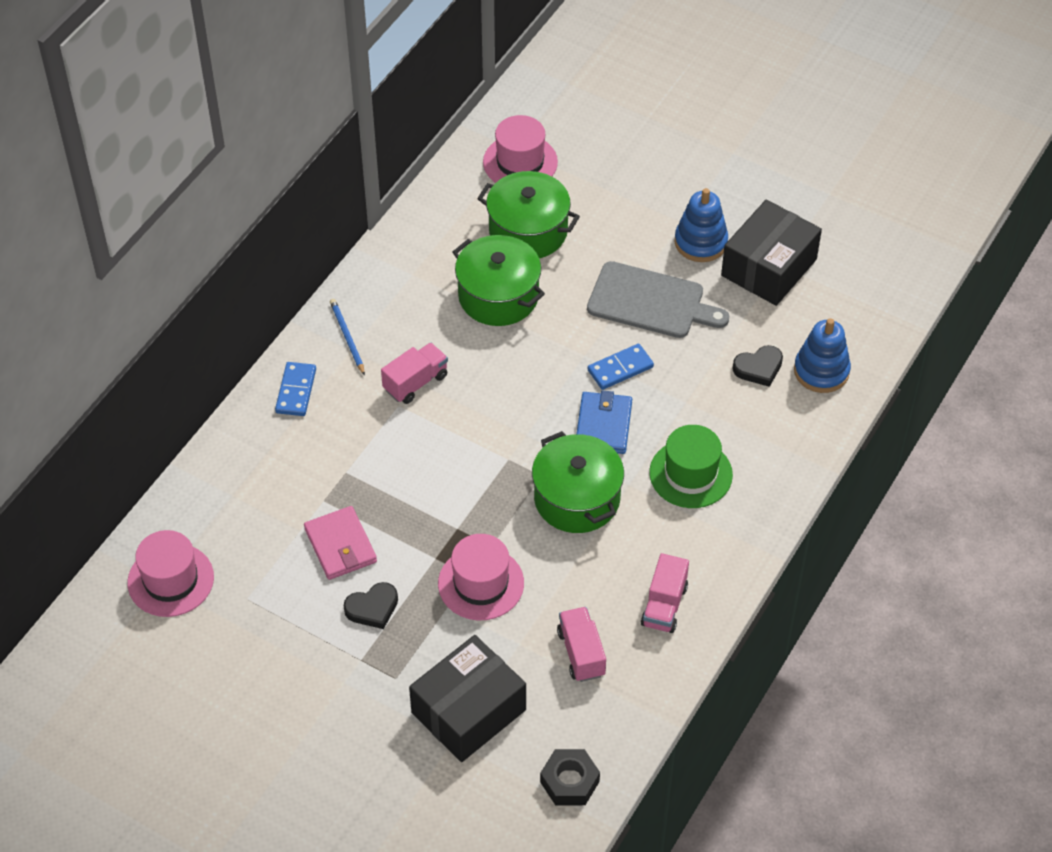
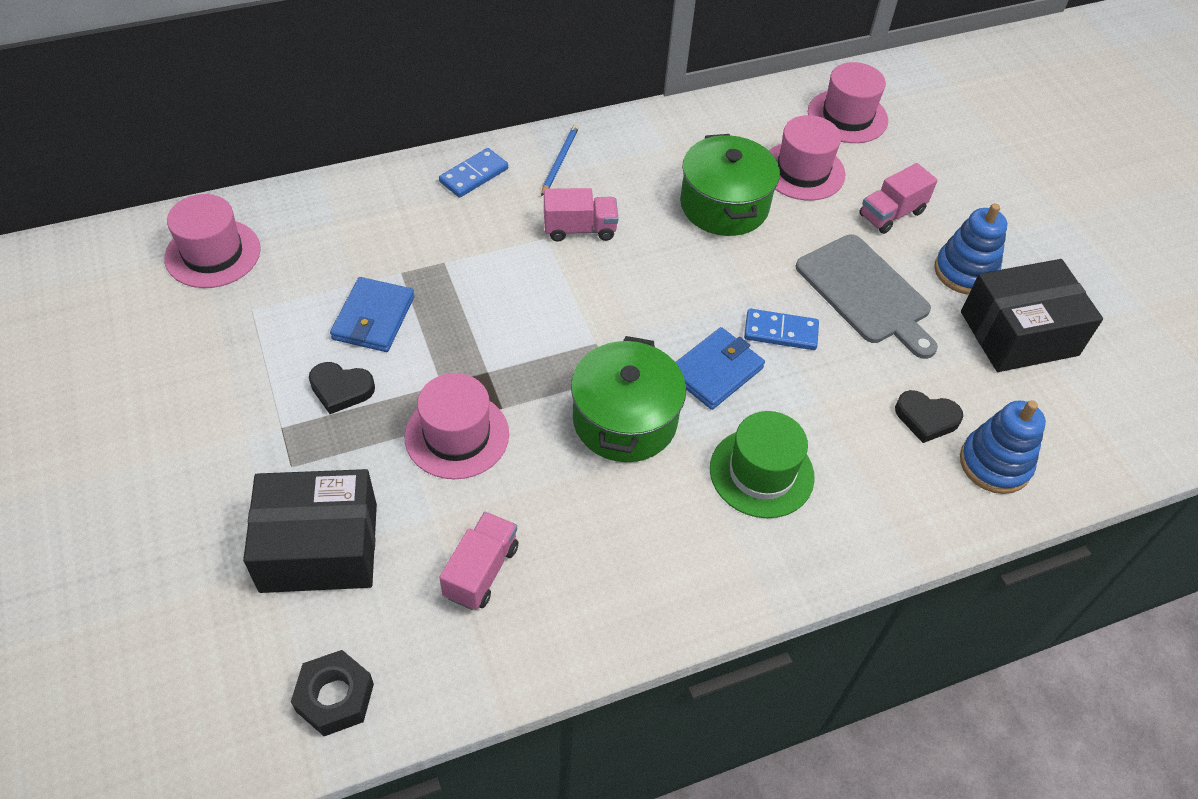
camera: 35 degrees right, 0 degrees up
pink wallet [304,506,377,580] -> blue wallet [330,277,415,352]
green pot [477,171,580,258] -> pink hat [769,115,845,201]
pink truck [641,553,689,633] -> pink truck moved to [859,163,938,234]

